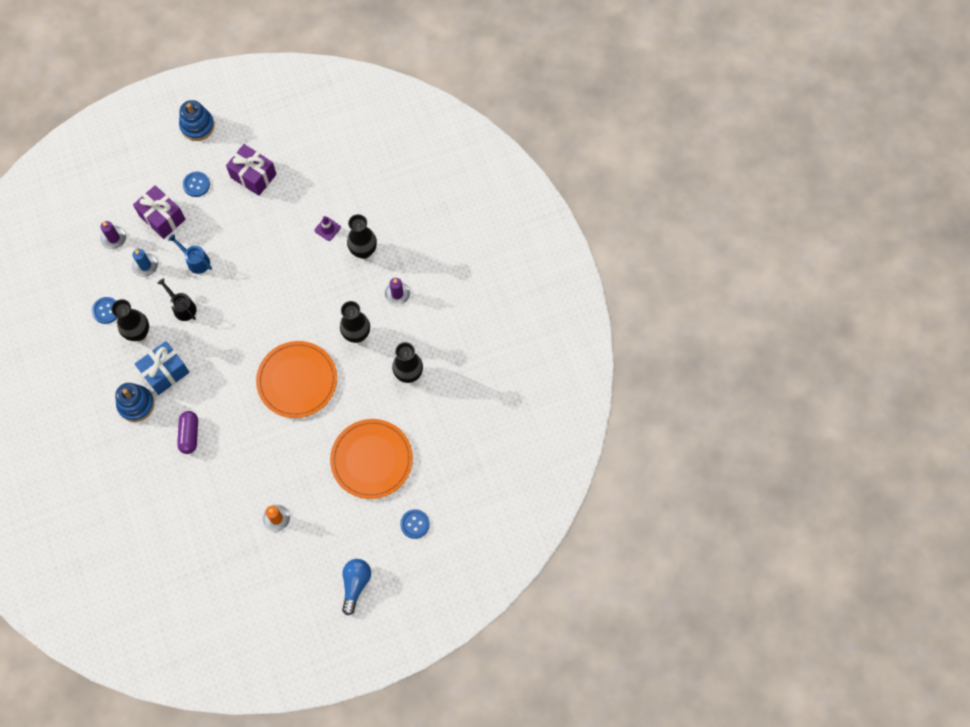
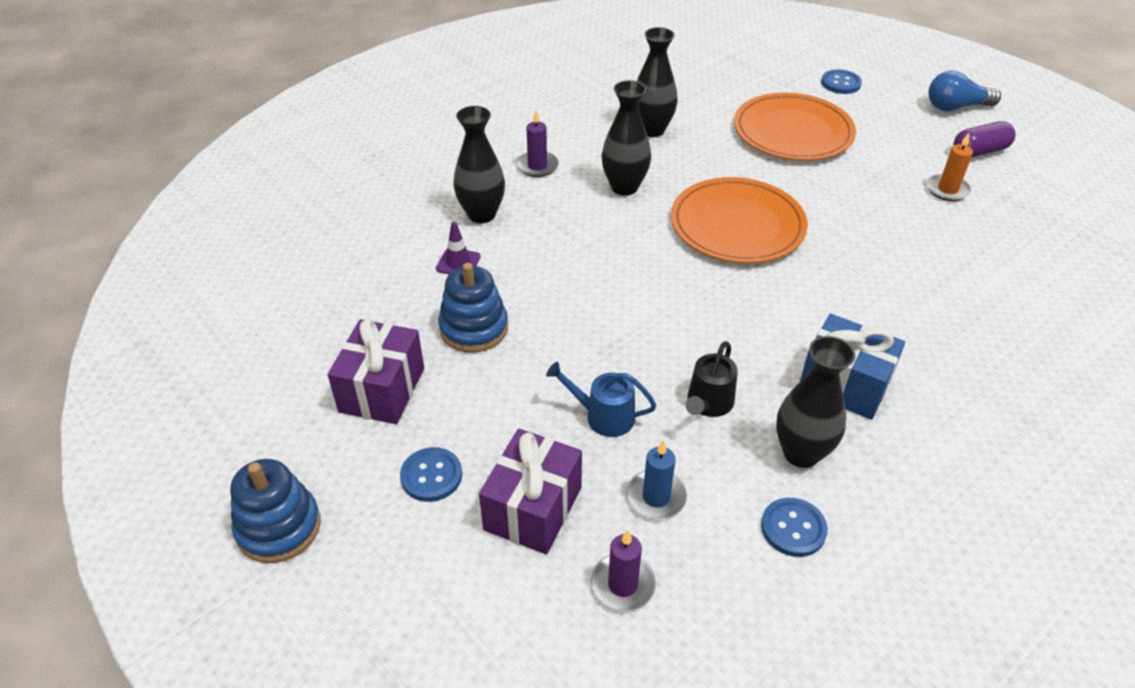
camera: 110 degrees left, 25 degrees down
blue stacking toy [115,383,155,422] -> blue stacking toy moved to [438,263,508,353]
blue watering can [168,234,212,274] -> blue watering can turned 90 degrees clockwise [546,362,656,437]
purple capsule [177,411,198,454] -> purple capsule moved to [953,121,1016,158]

